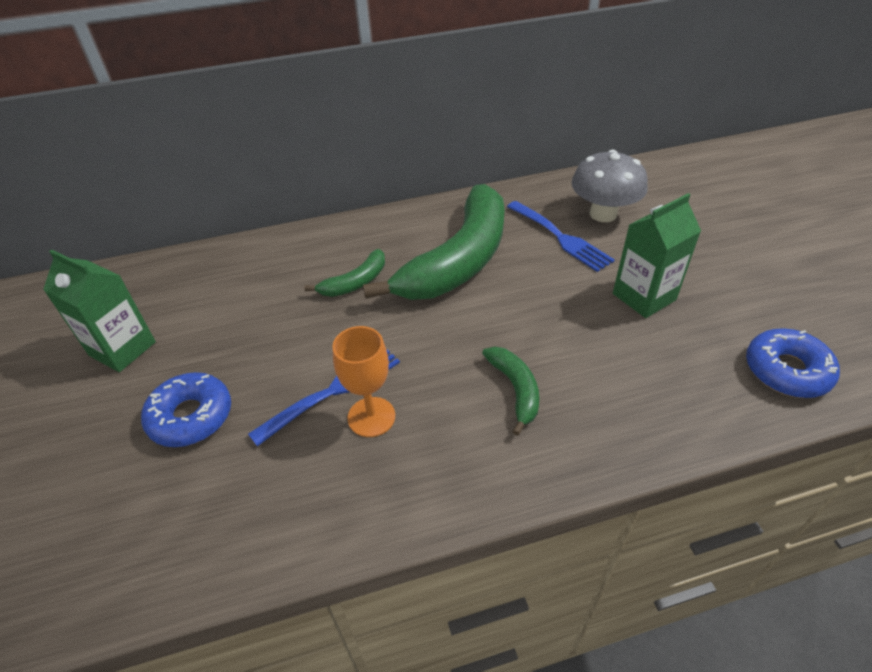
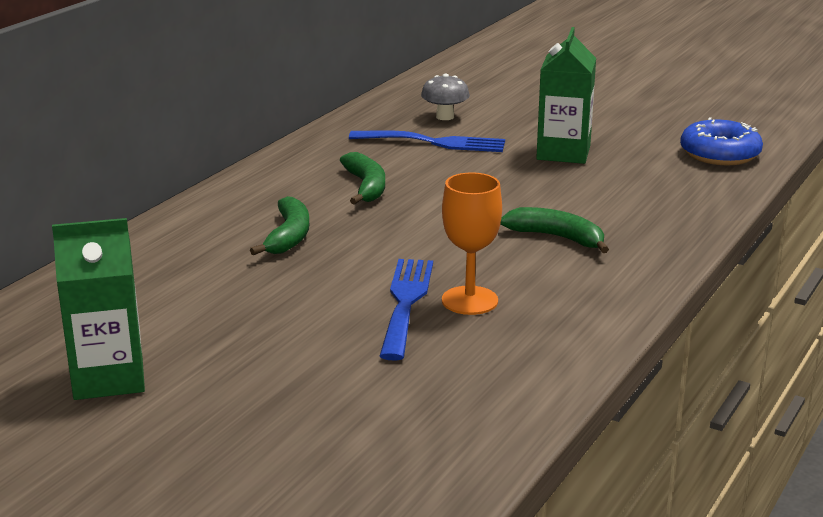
camera: 45 degrees left, 20 degrees down
blue donut [141,372,231,447] -> none
green banana [363,184,505,300] -> green banana [340,152,385,205], size x0.44
grey mushroom [572,150,648,222] -> grey mushroom [421,74,470,120], size x0.57

